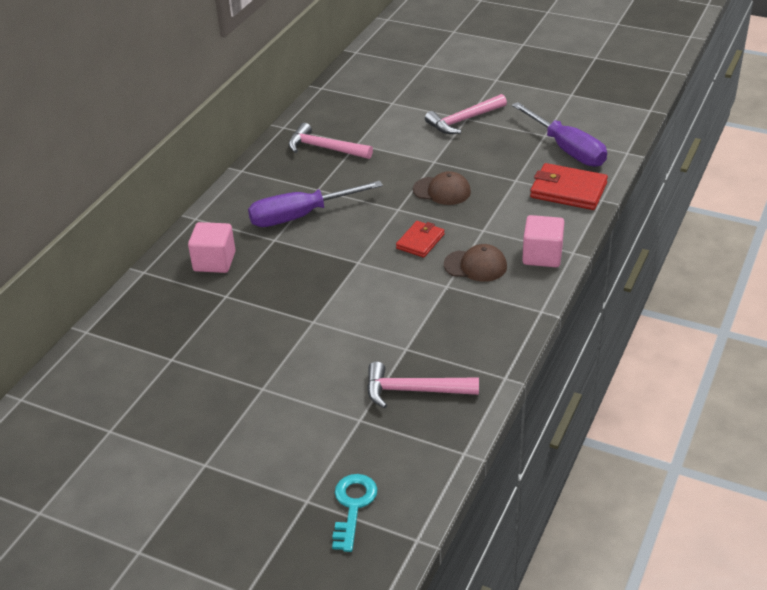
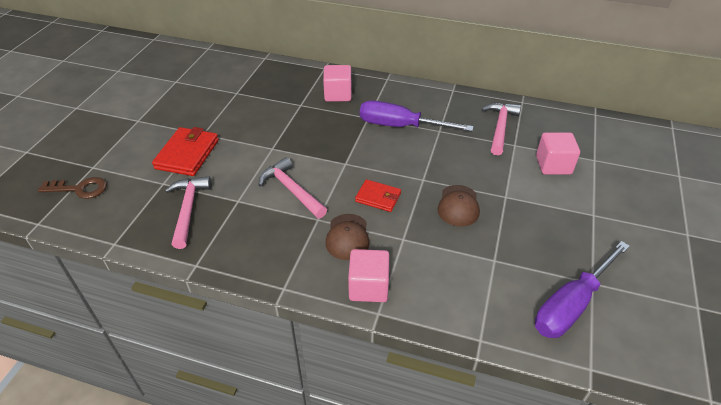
camera: 80 degrees right, 5 degrees up
purple screwdriver [248,181,383,227] -> purple screwdriver turned 45 degrees counterclockwise [360,100,474,131]
turquoise key [332,474,378,552] -> brown key [38,177,107,199]
pink hammer [425,94,507,134] -> pink hammer moved to [259,157,327,218]
red wallet [530,163,608,210] -> red wallet moved to [152,127,219,176]
none -> pink cube [536,132,580,175]

